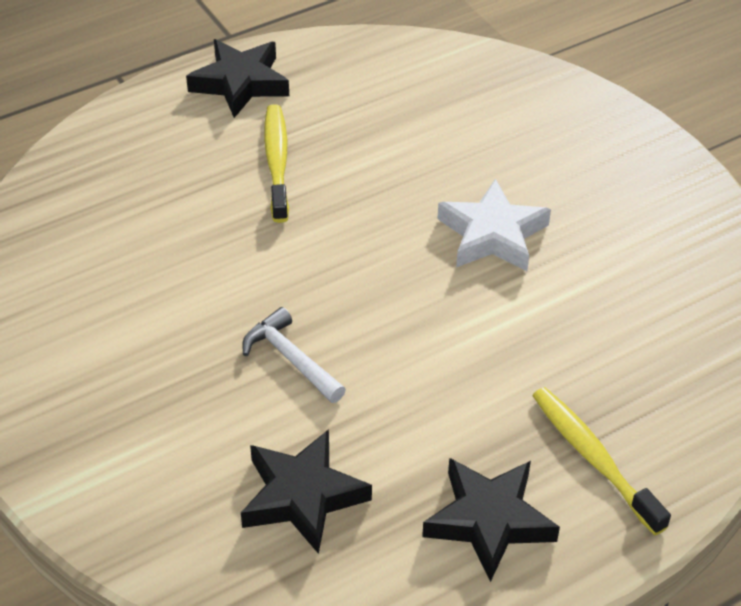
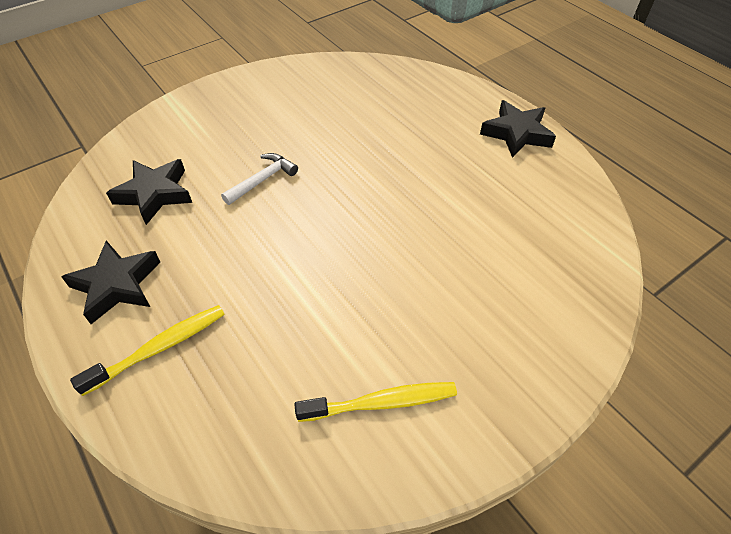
camera: 85 degrees right, 5 degrees up
yellow toothbrush [264,104,289,223] -> yellow toothbrush moved to [294,382,457,422]
white star [438,178,551,271] -> none

